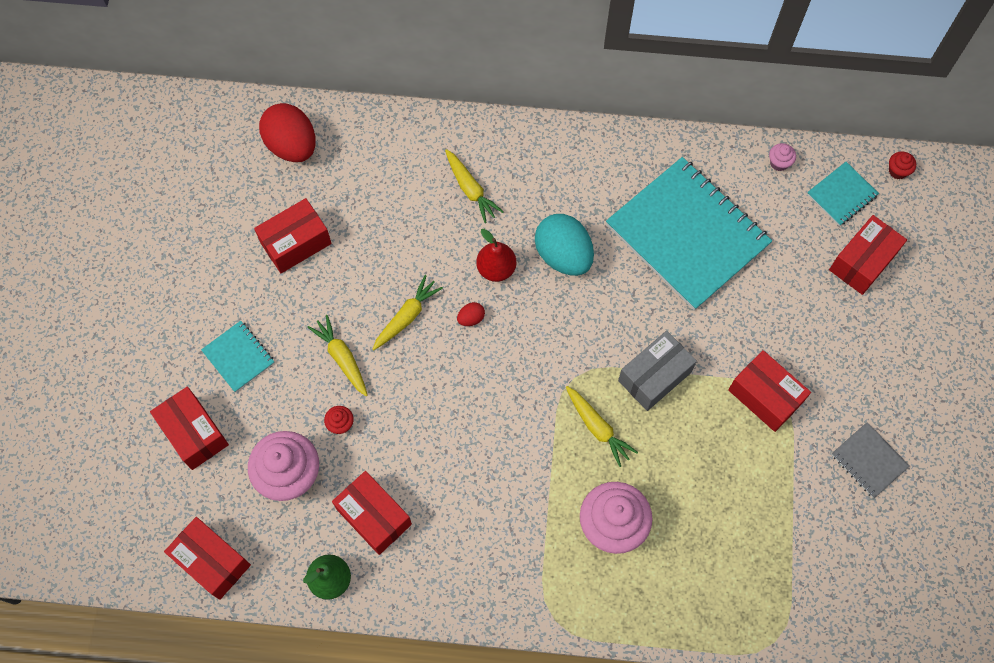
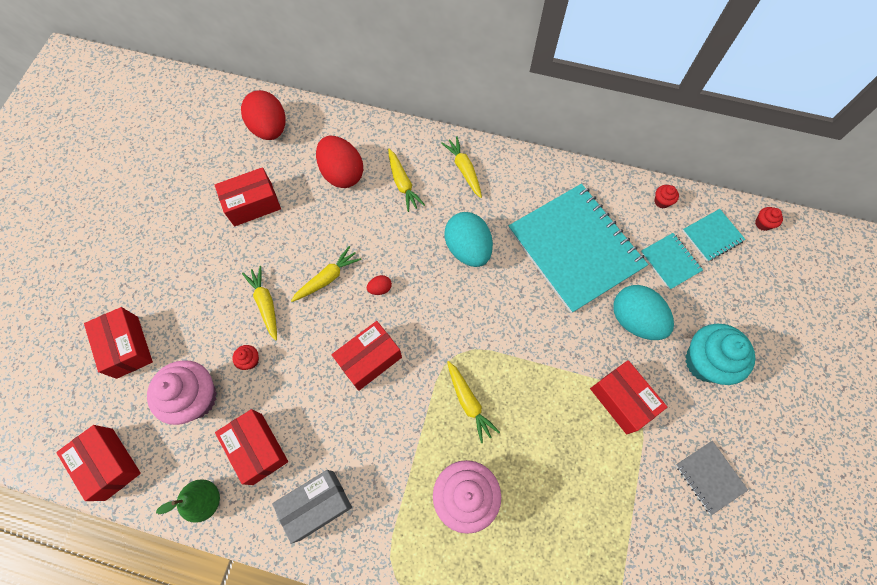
camera: 10 degrees right, 0 degrees up
turquoise notebook [201,321,274,392] -> turquoise notebook moved to [641,233,703,290]
red pear [476,229,516,282] -> none
grey box [618,331,697,411] -> grey box moved to [272,470,352,544]
pink cupcake [769,143,796,171] -> red cupcake [654,185,679,209]
red box [829,215,907,295] -> red box moved to [331,321,402,391]
none -> red egg [316,136,363,188]
none -> yellow carrot [441,136,482,198]
none -> turquoise egg [613,285,674,340]
none -> turquoise cupcake [685,324,755,385]

